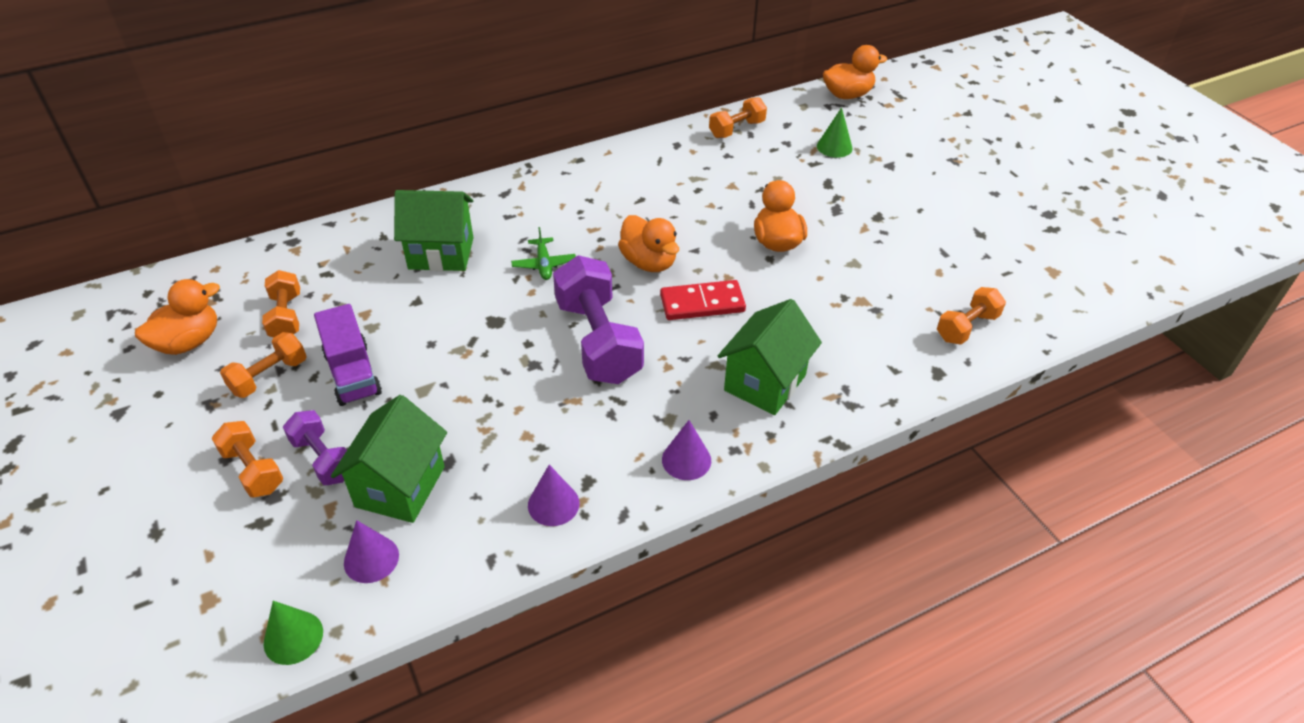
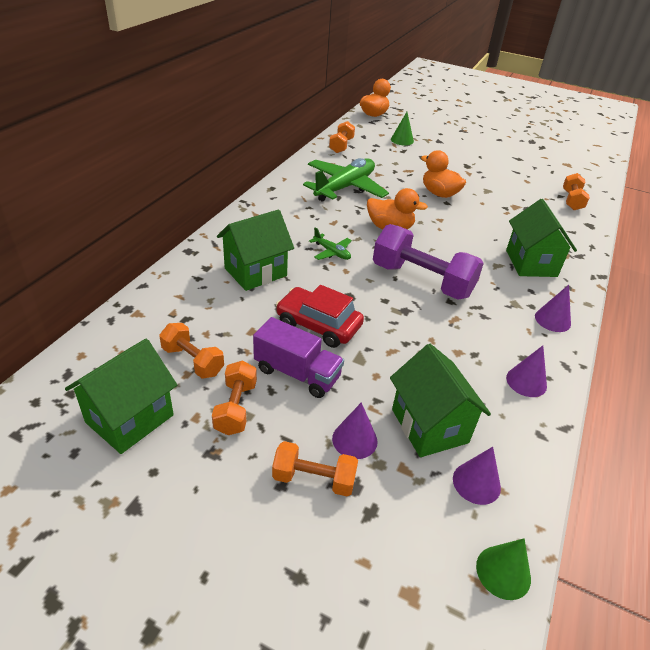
camera: 40 degrees left, 5 degrees down
orange duck [135,279,220,355] -> green house [65,339,177,454]
purple dumbbell [283,410,347,485] -> purple cone [332,402,378,459]
red domino [660,280,746,320] -> none
none -> red car [276,285,364,348]
none -> green plane [303,158,389,202]

